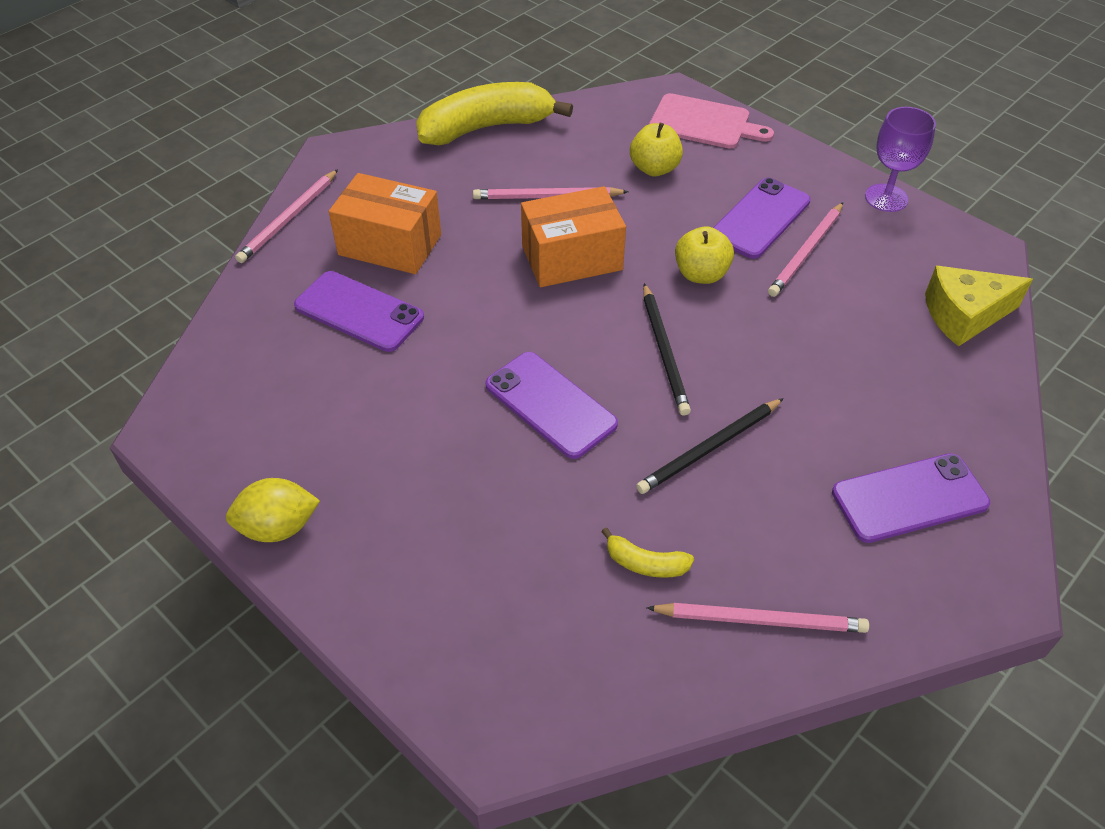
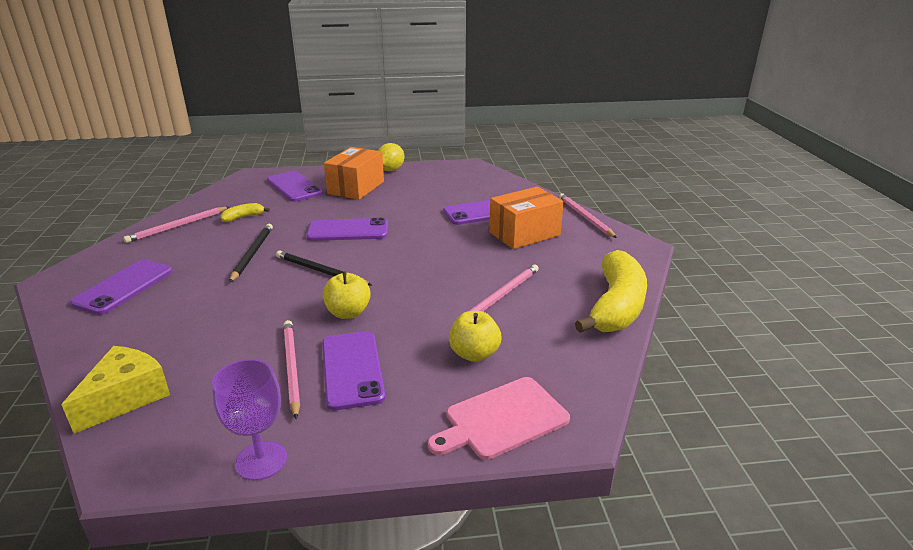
camera: 130 degrees right, 20 degrees down
orange box [521,186,626,287] -> orange box moved to [324,147,384,200]
none -> purple phone [267,171,323,202]

